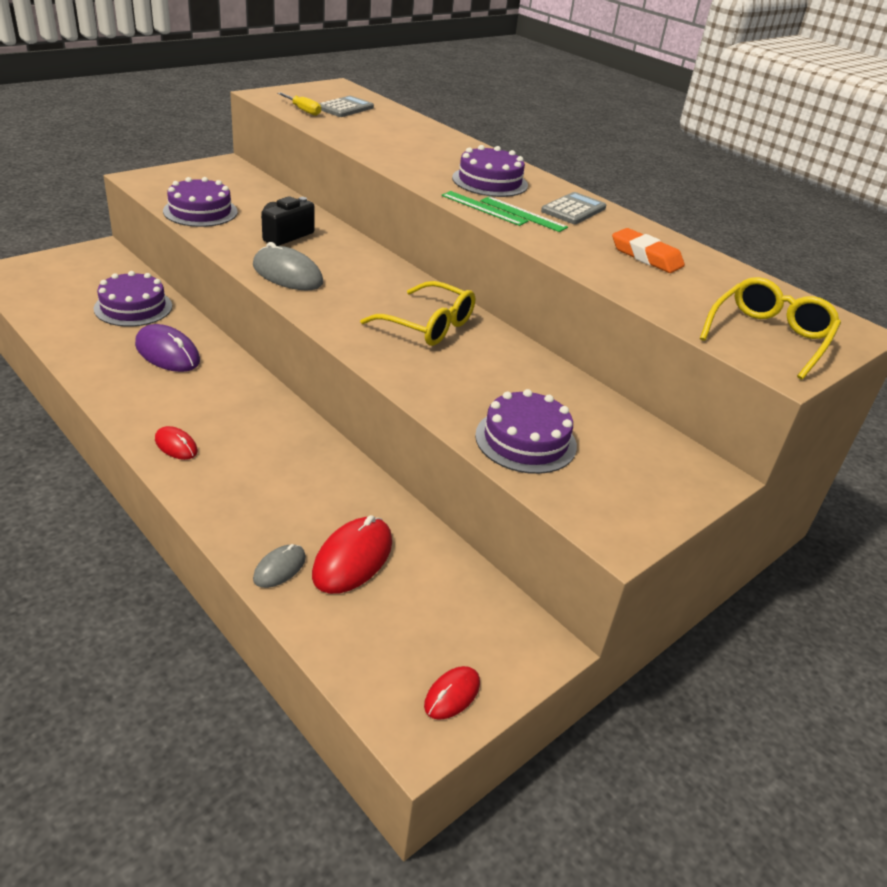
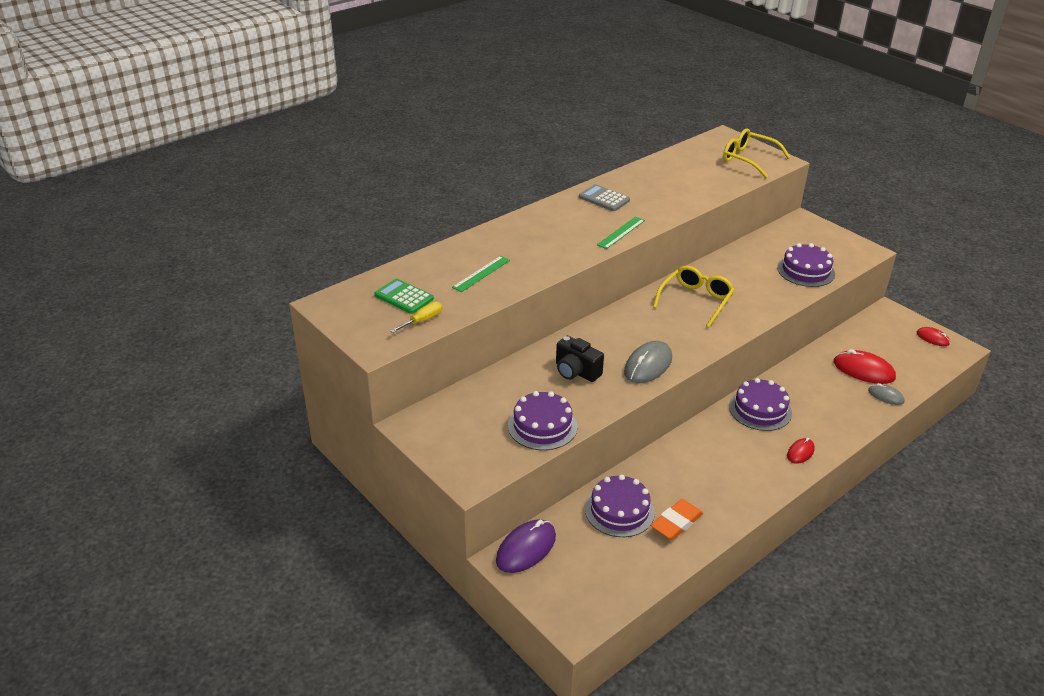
camera: 85 degrees left, 0 degrees up
purple mouse [135,324,200,372] -> purple mouse moved to [496,520,556,573]
grey calculator [319,96,374,117] -> green calculator [375,278,434,314]
purple cake [452,145,528,197] -> purple cake moved to [729,378,792,431]
green ruler [480,196,568,232] -> green ruler moved to [452,256,510,292]
orange eraser [612,228,685,273] -> orange eraser moved to [651,499,703,540]

